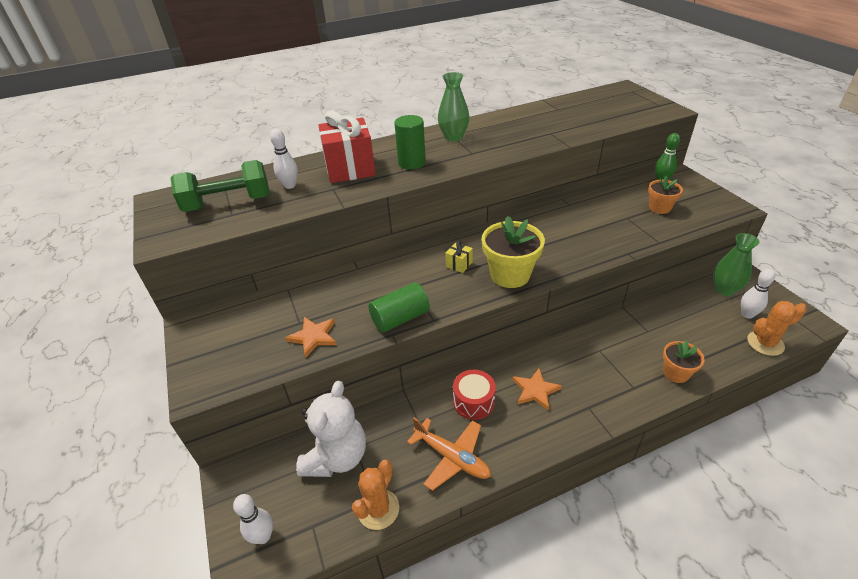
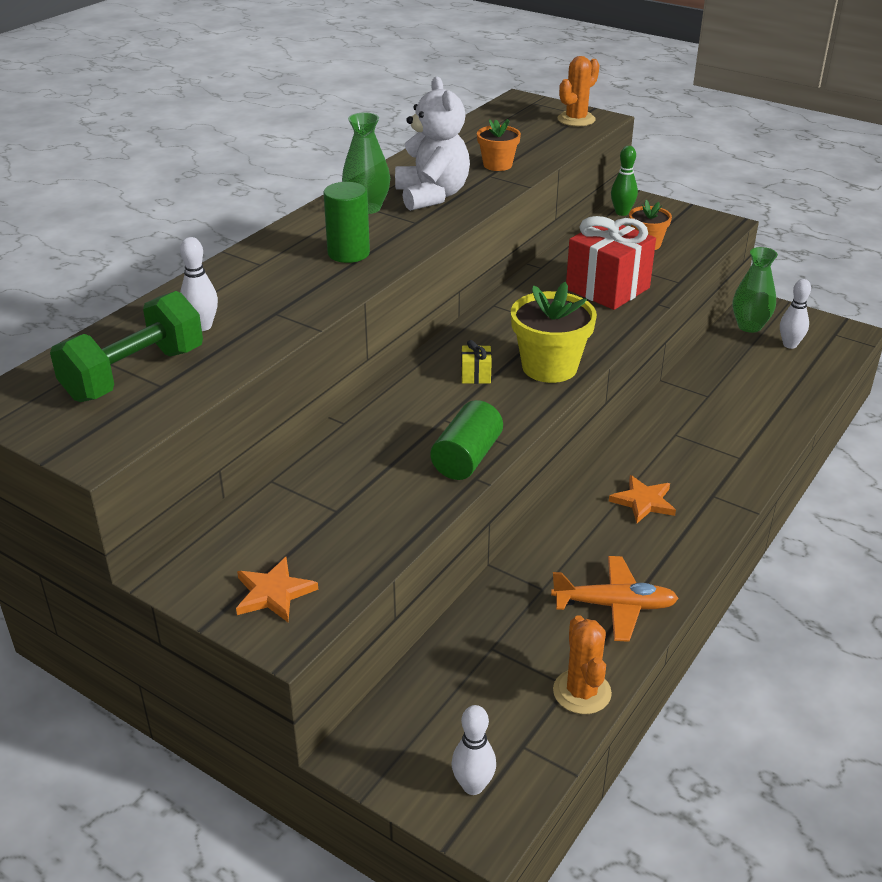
camera: 35 degrees left, 5 degrees down
orange star [285,317,336,358] -> orange star moved to [236,557,318,622]
white teddy bear [296,381,366,477] -> white teddy bear moved to [395,77,470,211]
red gift [318,111,376,183] -> red gift moved to [566,216,656,310]
red drum [453,370,496,420] -> none
orange flower pot [663,341,705,383] -> orange flower pot moved to [477,119,521,171]
orange cactus [747,301,807,356] -> orange cactus moved to [558,56,599,126]

